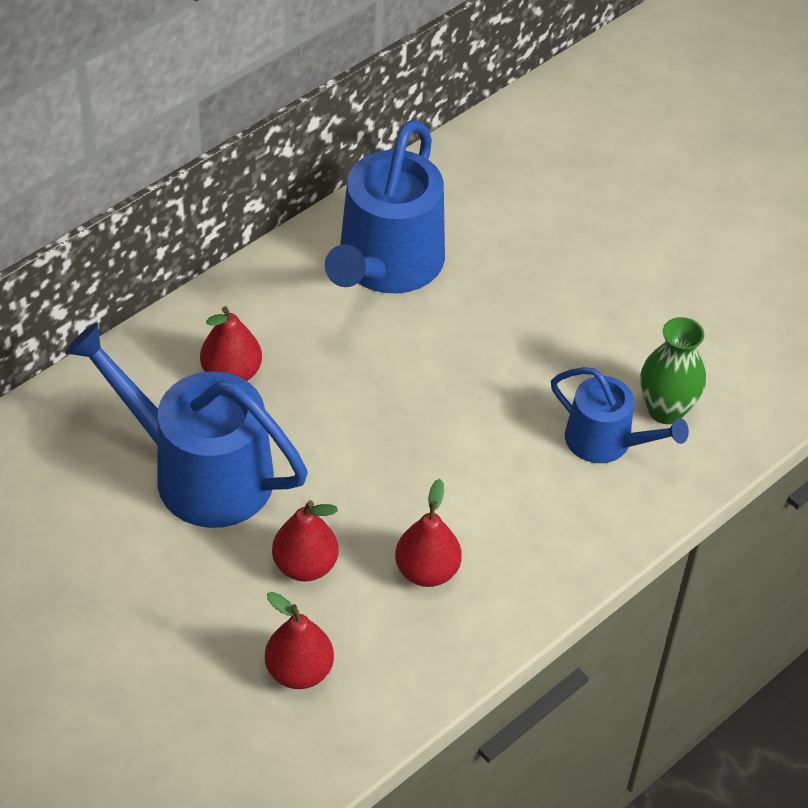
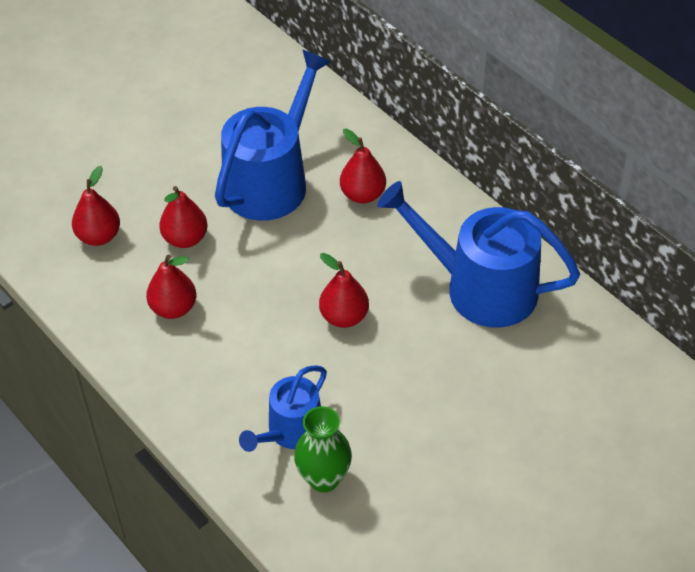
camera: 95 degrees right, 0 degrees up
none -> red pear [319,253,369,328]

